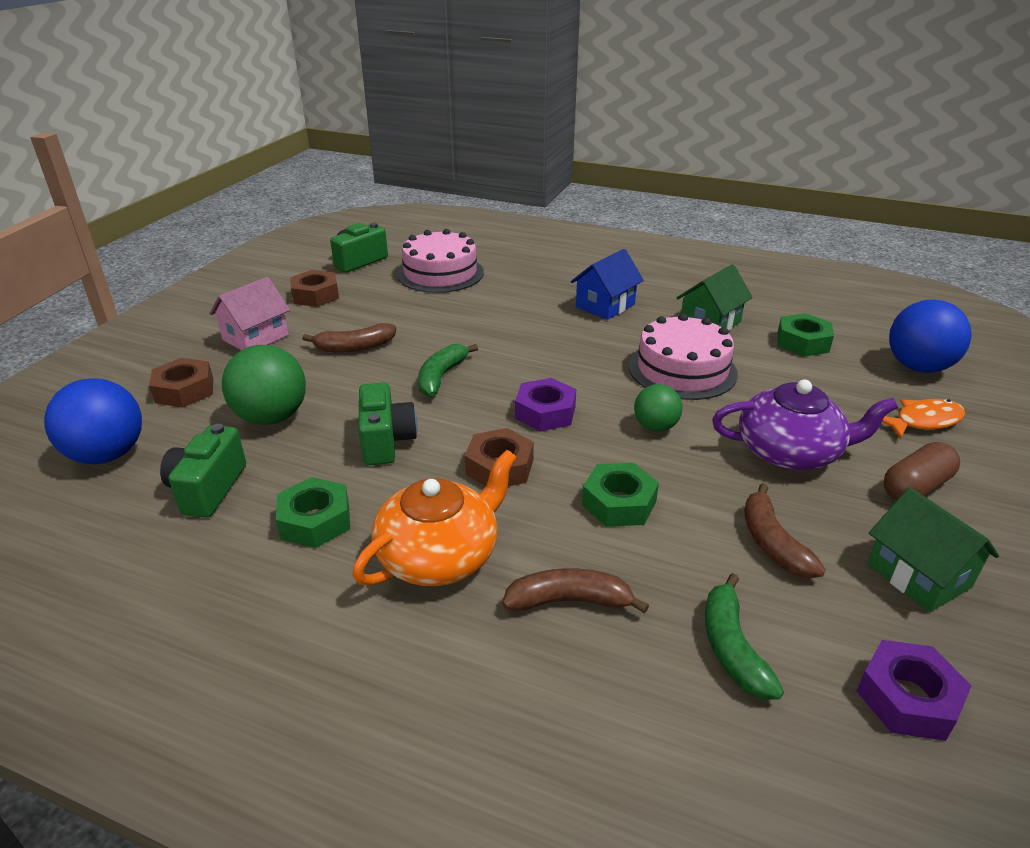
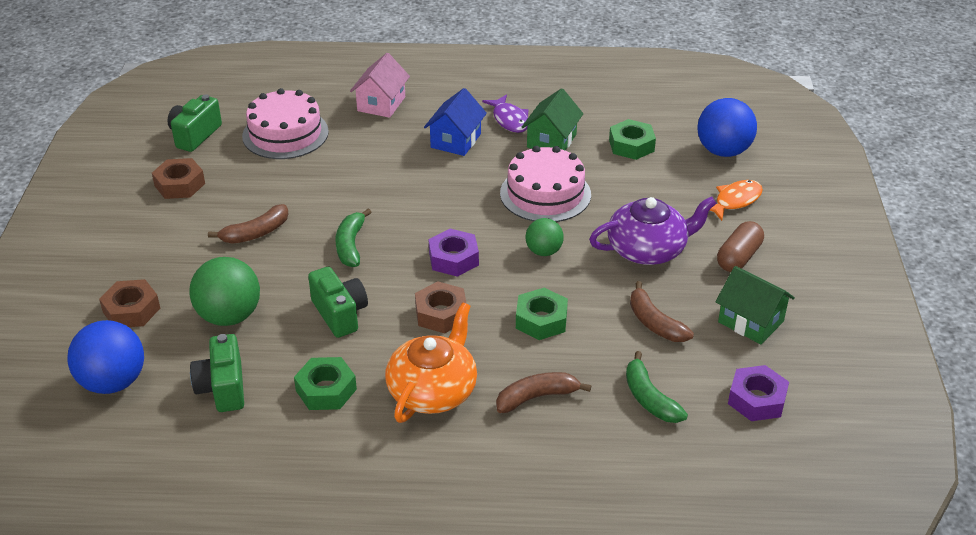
camera: 20 degrees left, 5 degrees up
pink house [209,277,290,350] -> pink house moved to [350,53,410,118]
none -> purple fish [482,95,529,133]

